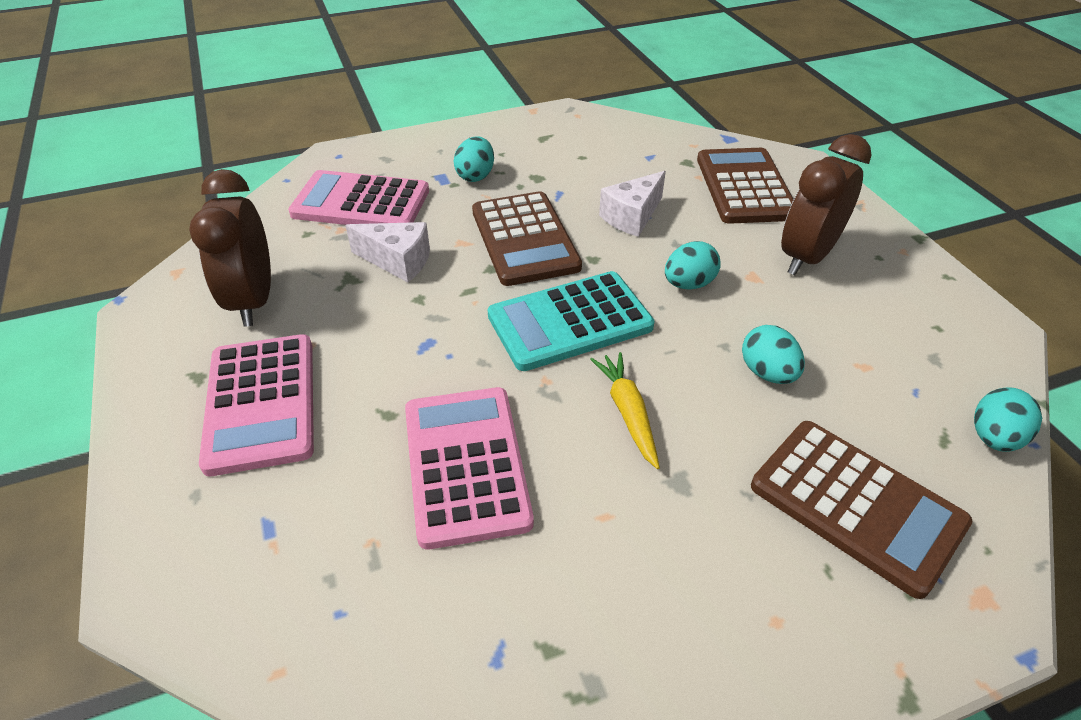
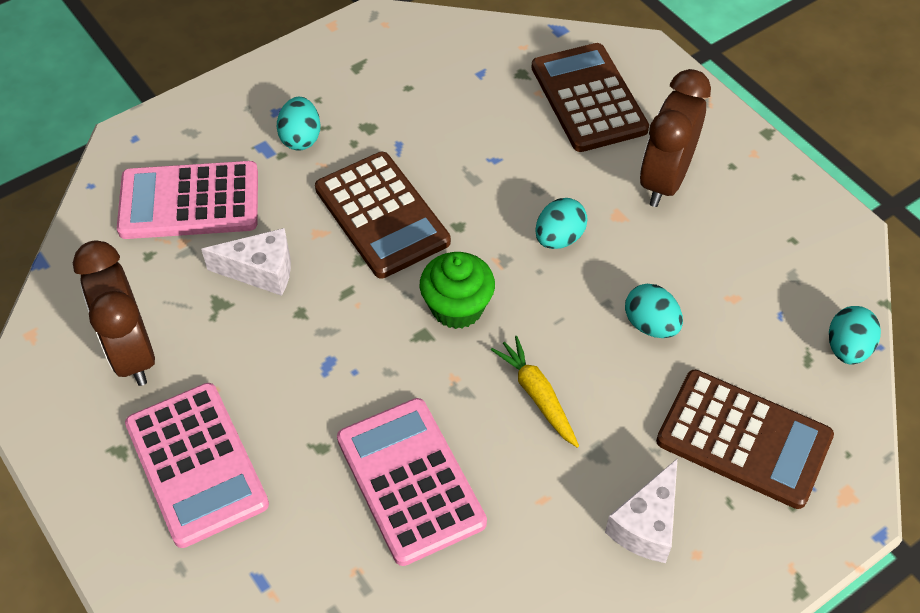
camera: 15 degrees left, 10 degrees up
turquoise calculator [487,271,655,371] -> green cupcake [420,252,495,329]
white cheese [599,171,666,237] -> white cheese moved to [605,459,677,563]

